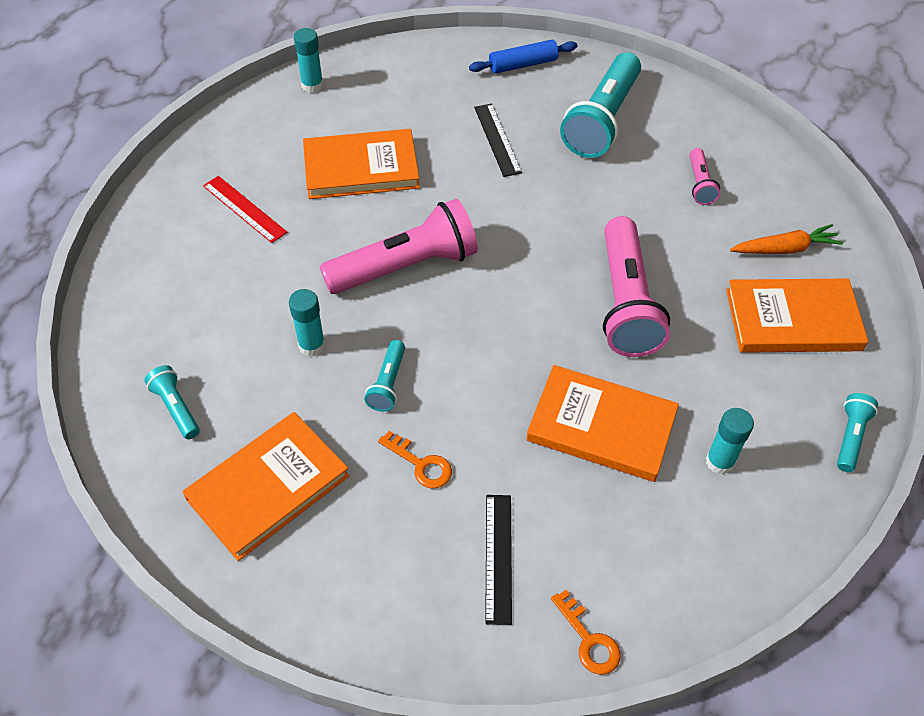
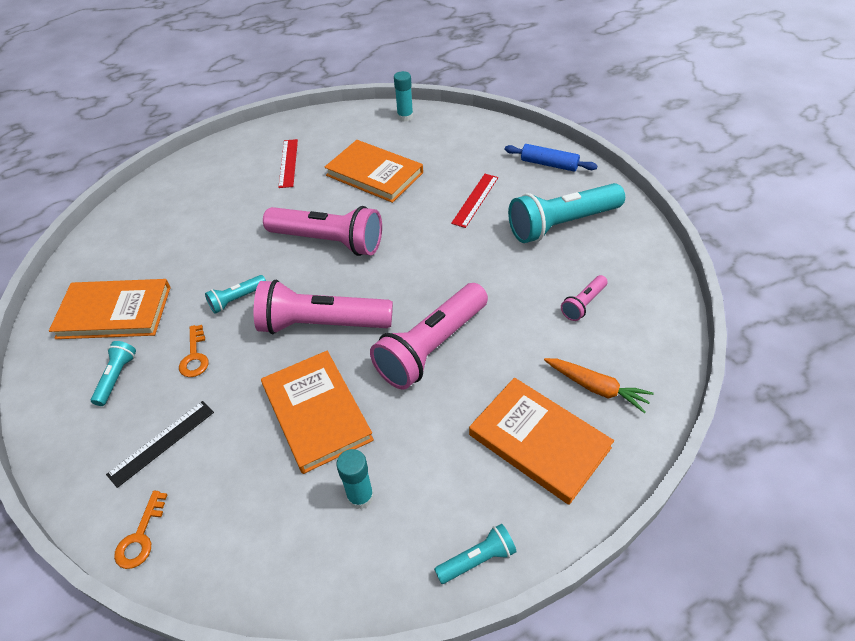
camera: 45 degrees right, 5 degrees down
turquoise flashlight [145,365,200,439] -> turquoise flashlight moved to [91,341,136,406]
turquoise glue stick [289,289,325,356] -> none
black ruler [474,104,522,177] -> red ruler [451,174,498,228]
none -> pink flashlight [254,280,393,334]

